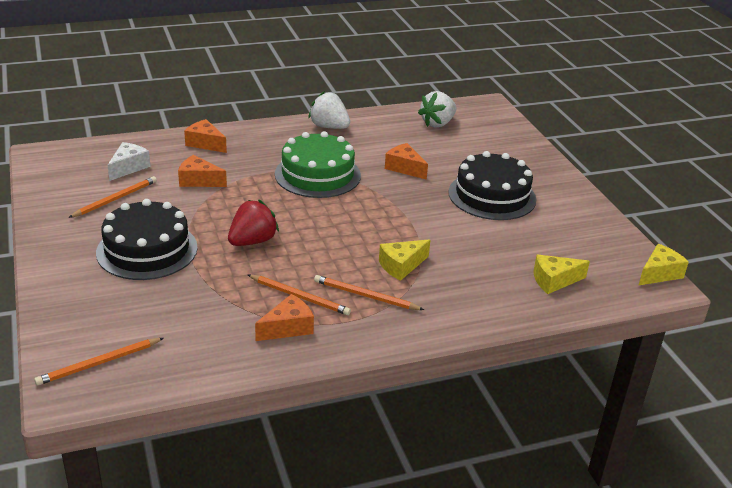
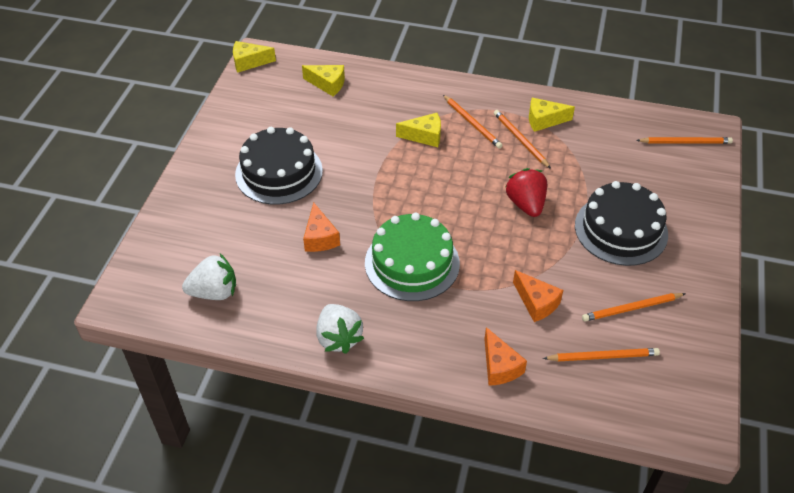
camera: 145 degrees left, 15 degrees up
white cheese [108,142,151,181] -> orange pencil [543,348,660,361]
red strawberry [228,200,279,246] -> red strawberry turned 90 degrees clockwise [505,168,547,217]
orange cheese [255,294,314,341] -> yellow cheese [529,98,575,132]

